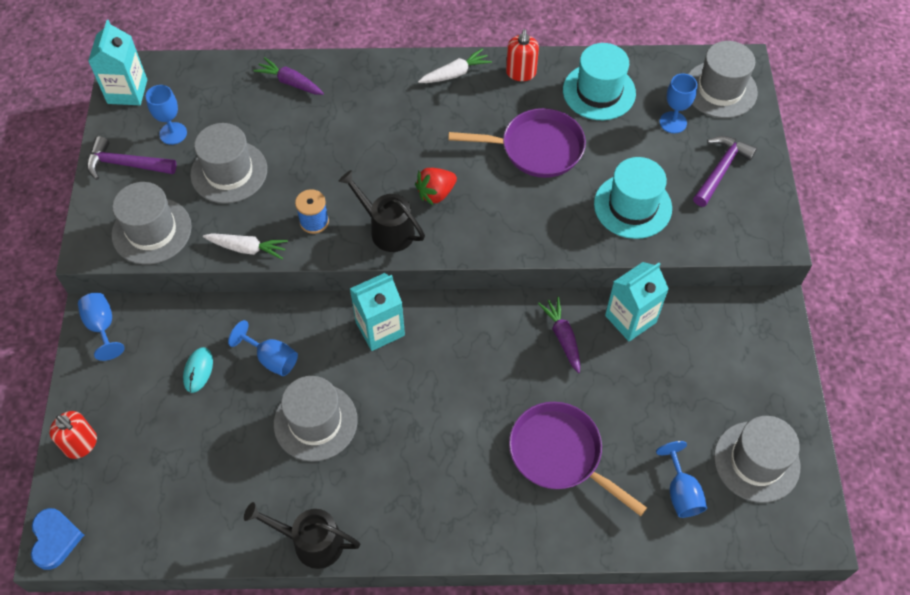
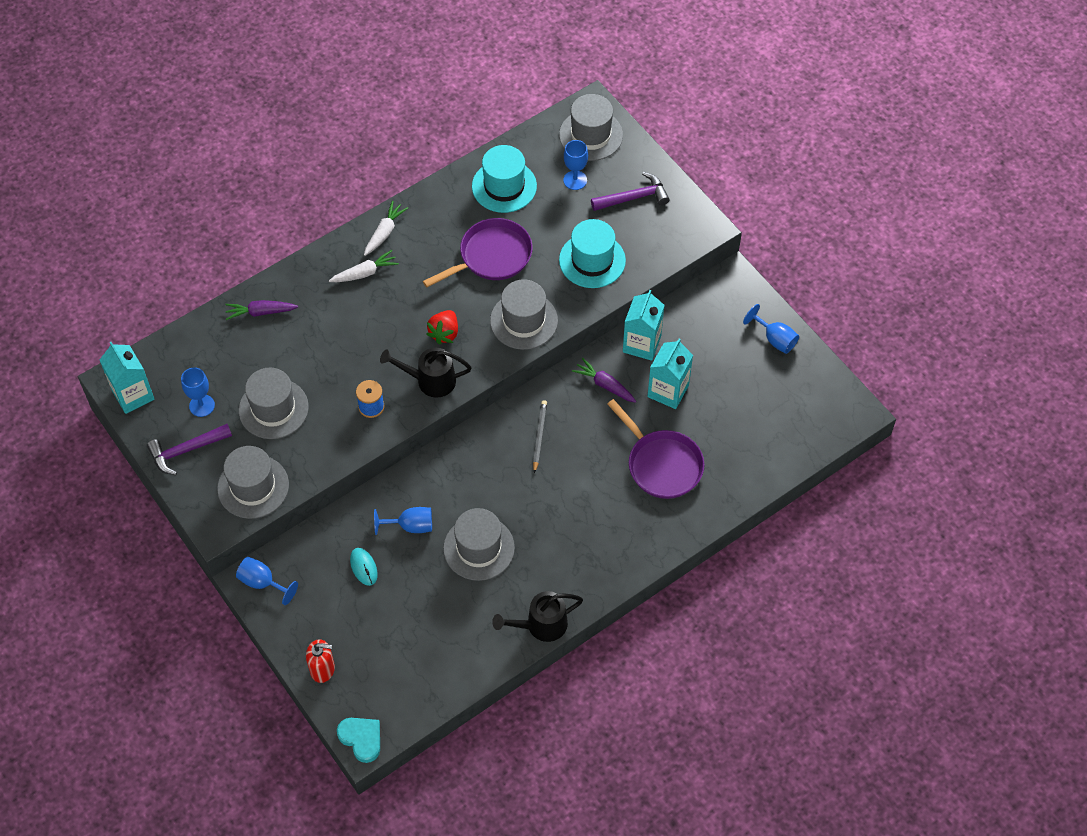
camera: 35 degrees left, 0 degrees up
blue heart [31,508,84,570] -> turquoise heart [337,718,380,763]
white carrot [203,233,288,259] -> white carrot moved to [329,250,399,282]
turquoise carton [350,273,405,351] -> turquoise carton moved to [647,338,693,409]
red soap dispenser [506,29,539,81] -> none
purple pan [509,402,647,516] -> purple pan turned 135 degrees counterclockwise [607,399,705,499]
blue goblet [656,441,707,518] -> blue goblet moved to [743,304,799,354]
purple hammer [693,136,757,207] -> purple hammer turned 75 degrees clockwise [591,172,670,211]
grey hat [714,416,800,503] -> grey hat moved to [490,279,558,350]
none -> grey pencil [533,400,547,473]

